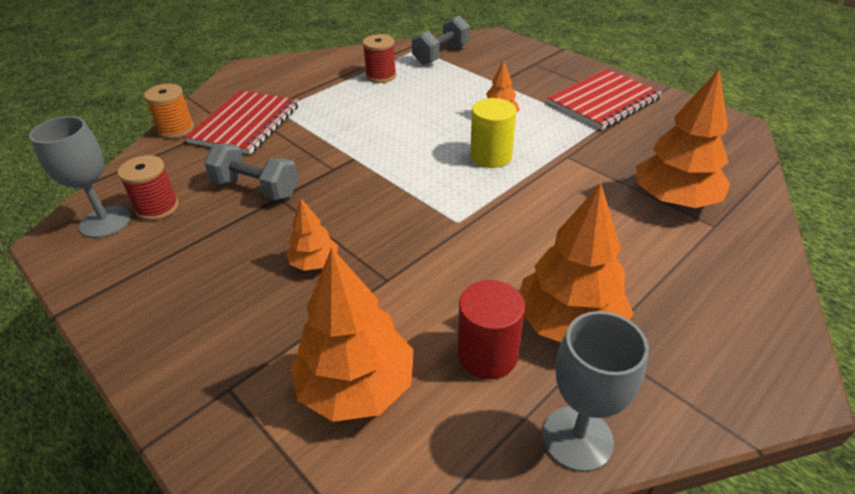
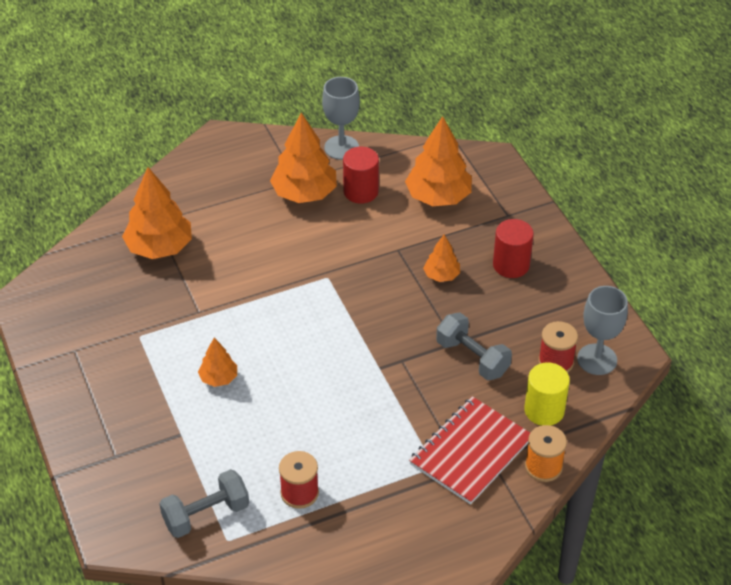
camera: 160 degrees left, 5 degrees up
yellow cylinder [470,98,516,168] -> yellow cylinder moved to [524,362,570,426]
red notebook [547,69,663,130] -> none
none -> red cylinder [493,219,534,278]

